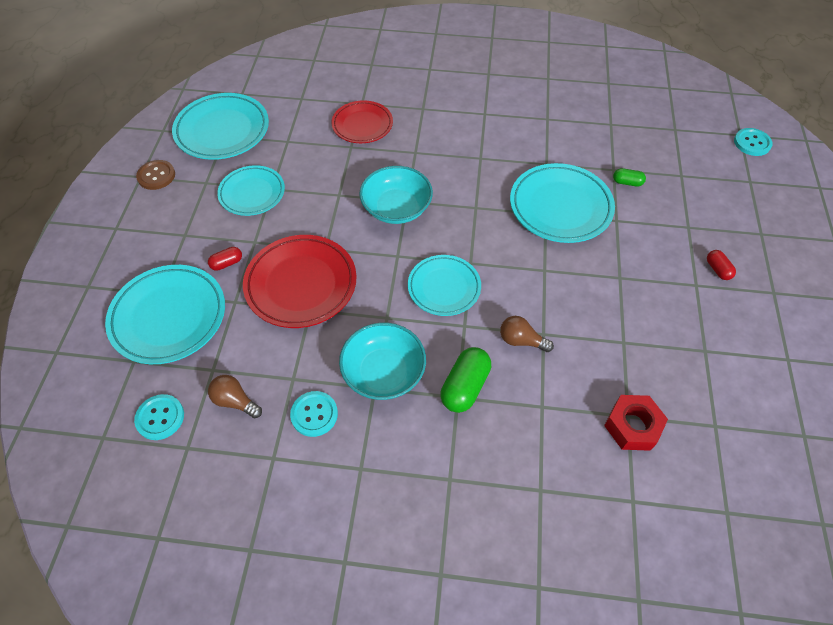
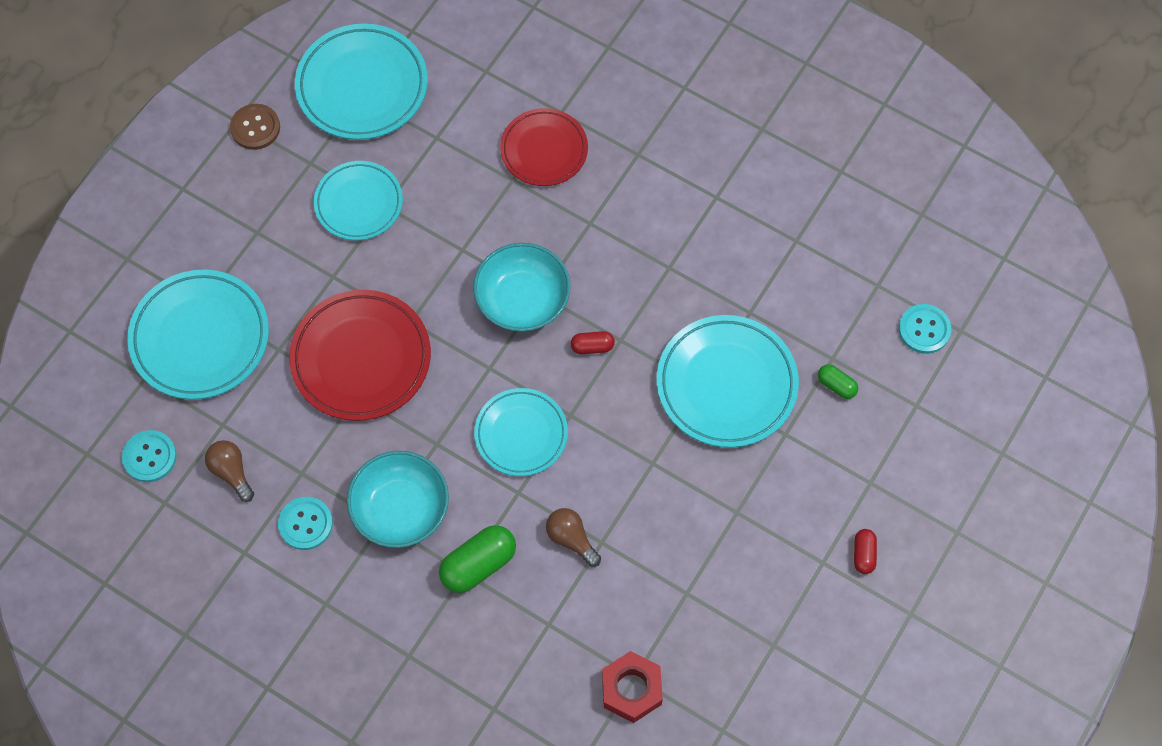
camera: 25 degrees right, 10 degrees up
red capsule [208,247,242,271] -> red capsule moved to [571,331,615,354]
turquoise button [734,128,773,156] -> turquoise button moved to [899,304,951,354]

